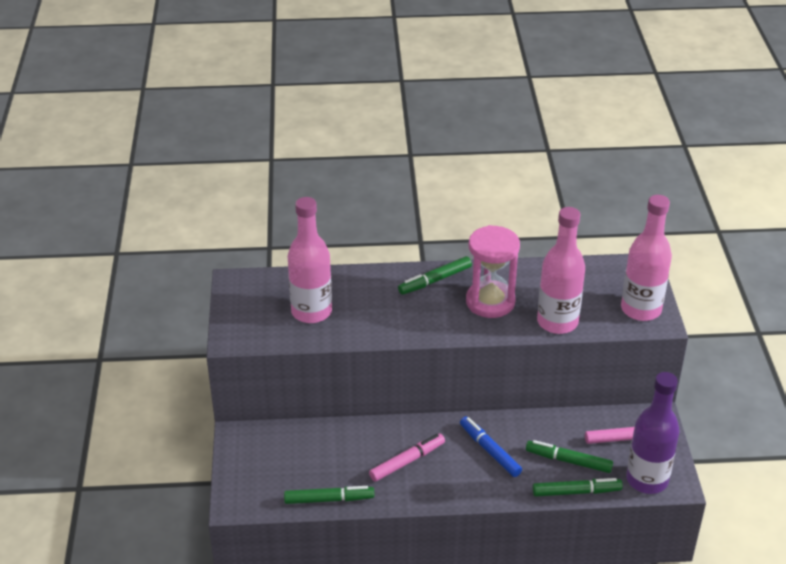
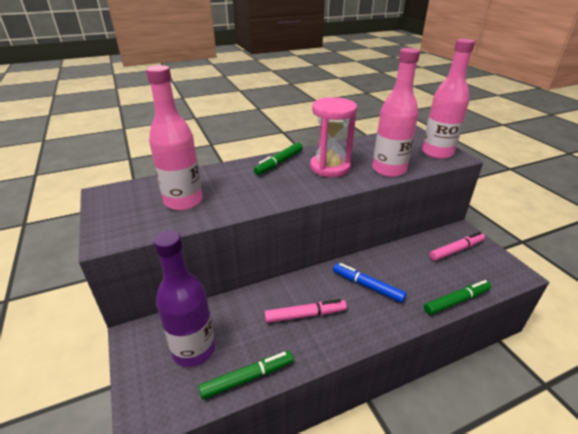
camera: 20 degrees left, 5 degrees down
pink marker [369,434,445,482] -> pink marker turned 45 degrees clockwise [265,299,347,323]
green marker [526,440,613,473] -> none
purple bottle [626,372,680,494] -> purple bottle moved to [153,230,215,367]

